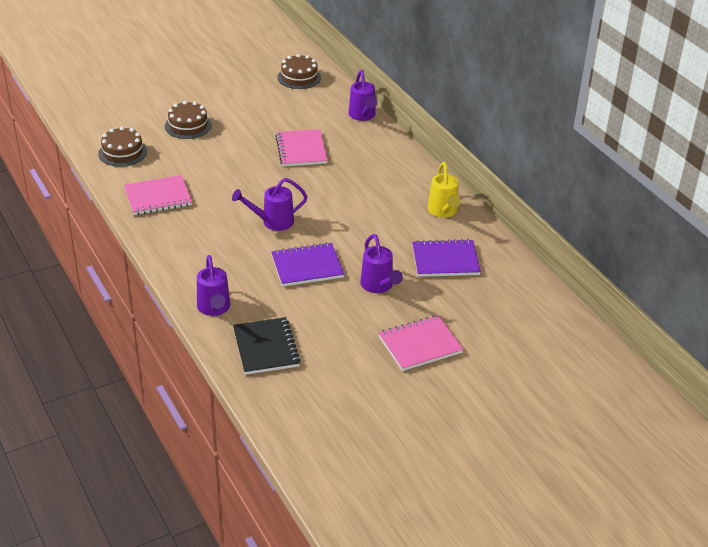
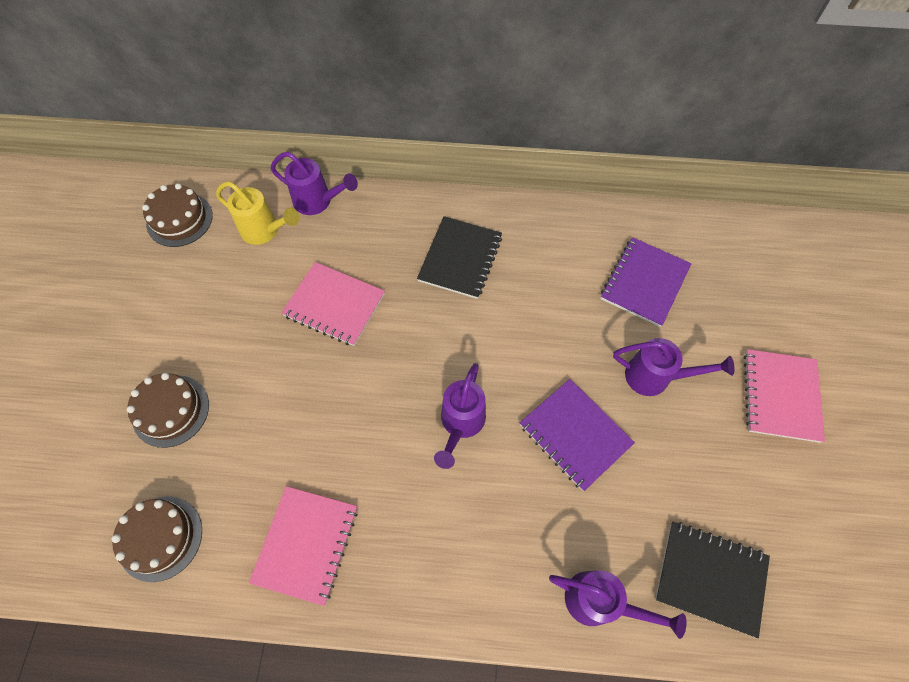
camera: 55 degrees left, 25 degrees up
purple notebook [271,242,344,287] -> purple notebook turned 60 degrees counterclockwise [520,379,635,491]
yellow watering can [428,162,460,218] -> yellow watering can moved to [216,181,299,245]
none -> black notebook [417,216,502,299]

